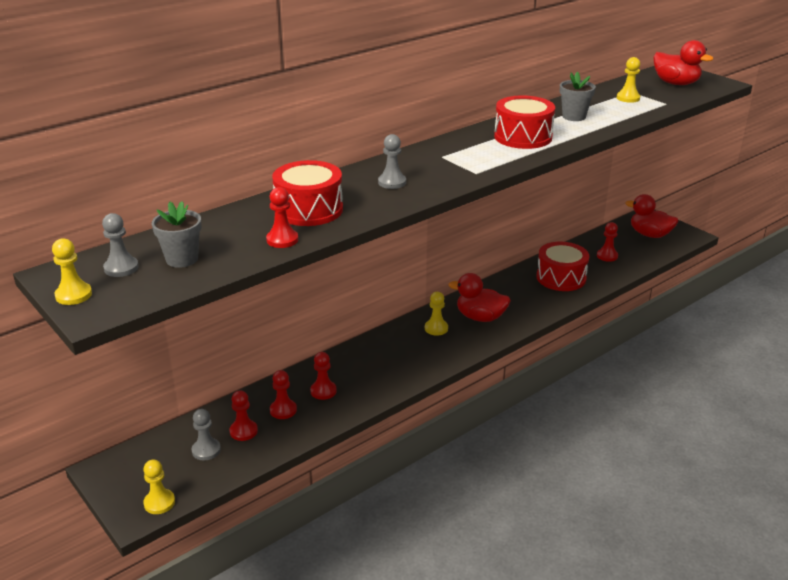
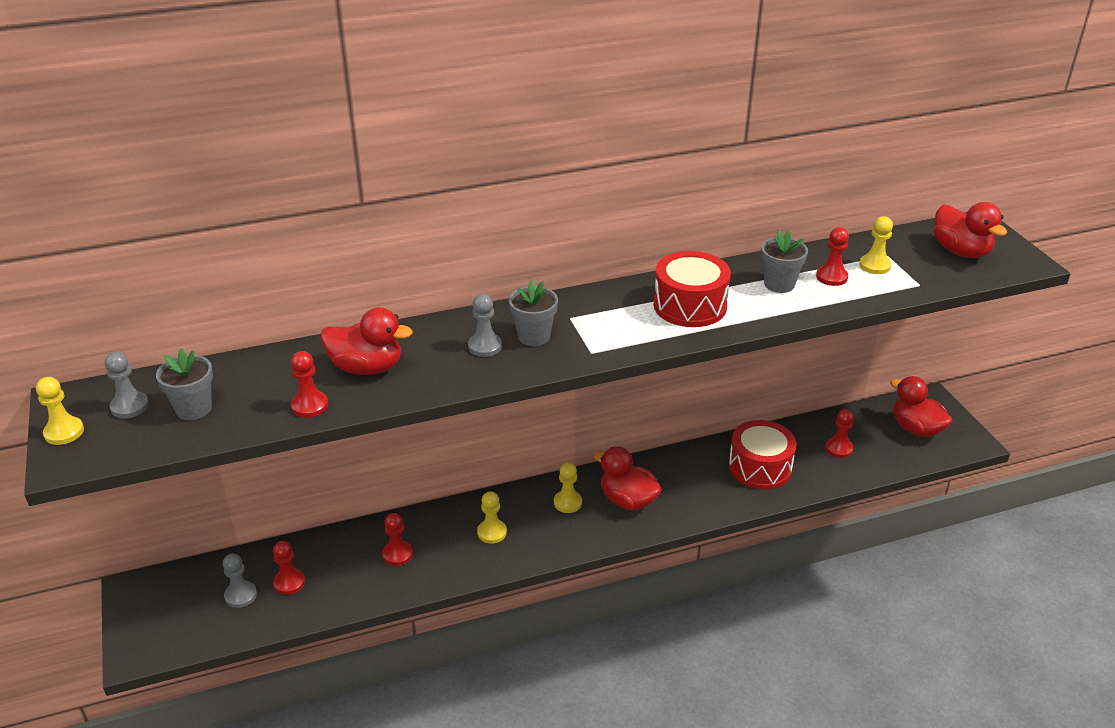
camera: 20 degrees right, 5 degrees up
yellow pawn [143,460,175,514] -> yellow pawn moved to [477,491,507,544]
red pawn [270,370,297,419] -> red pawn moved to [816,227,849,286]
red drum [272,160,343,226] -> red duck [321,307,413,375]
none -> grey flower pot [509,280,558,346]

